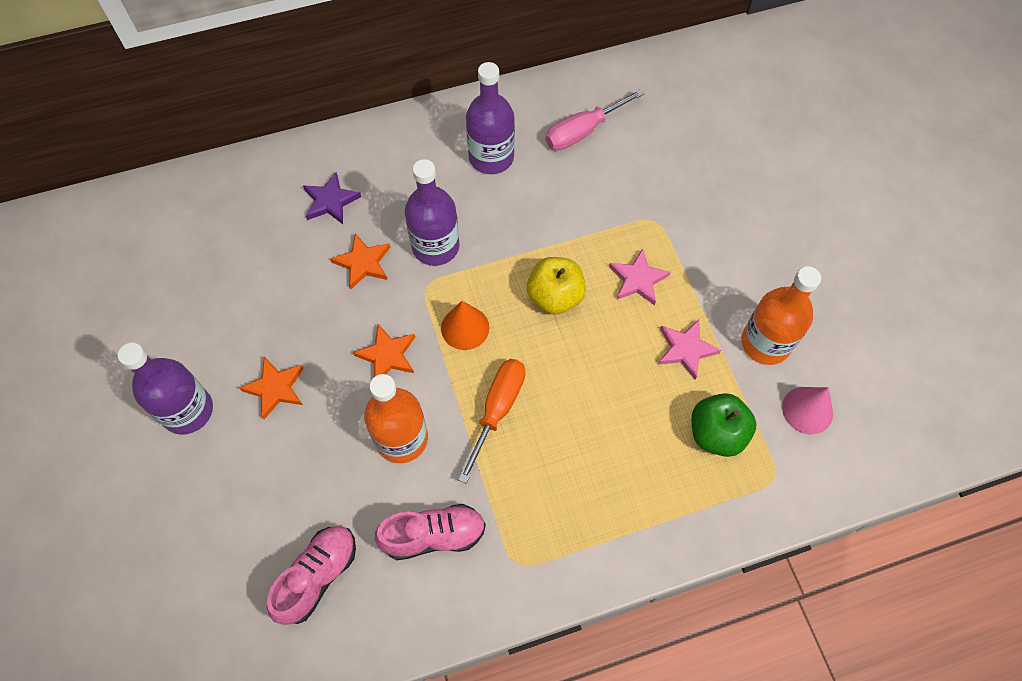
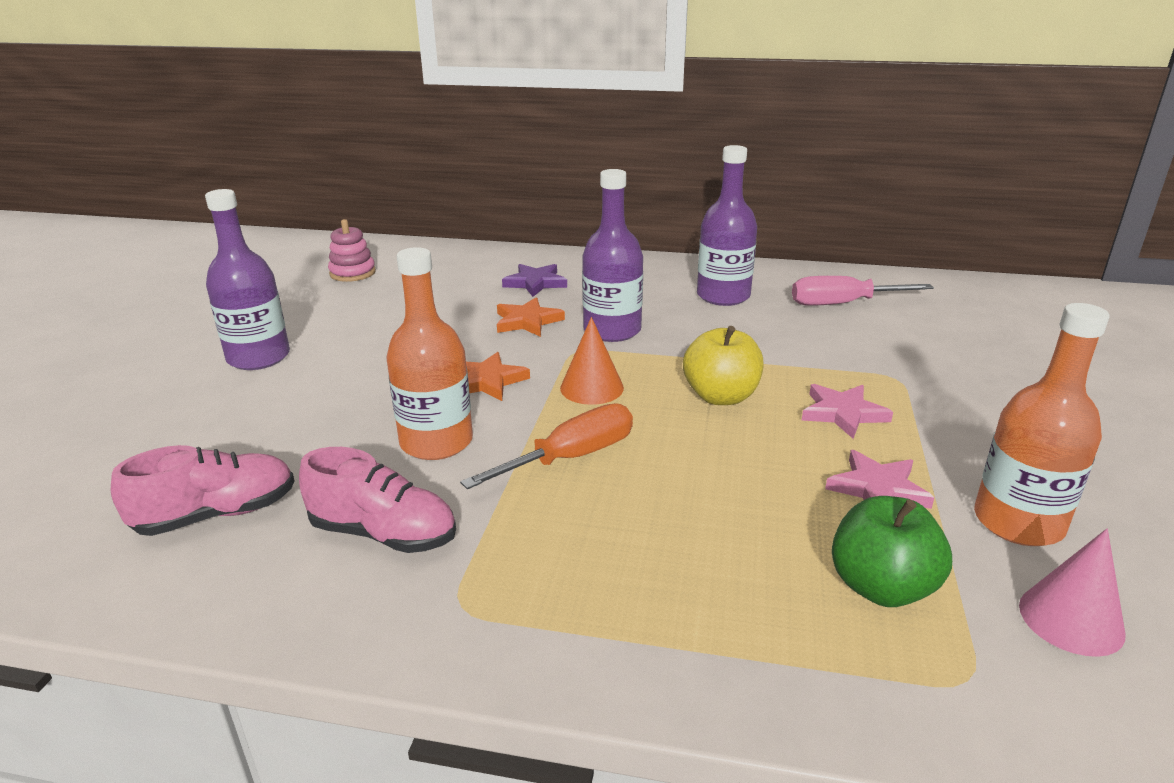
camera: 30 degrees right, 35 degrees down
orange star [239,357,303,419] -> none
none -> pink stacking toy [328,219,376,282]

